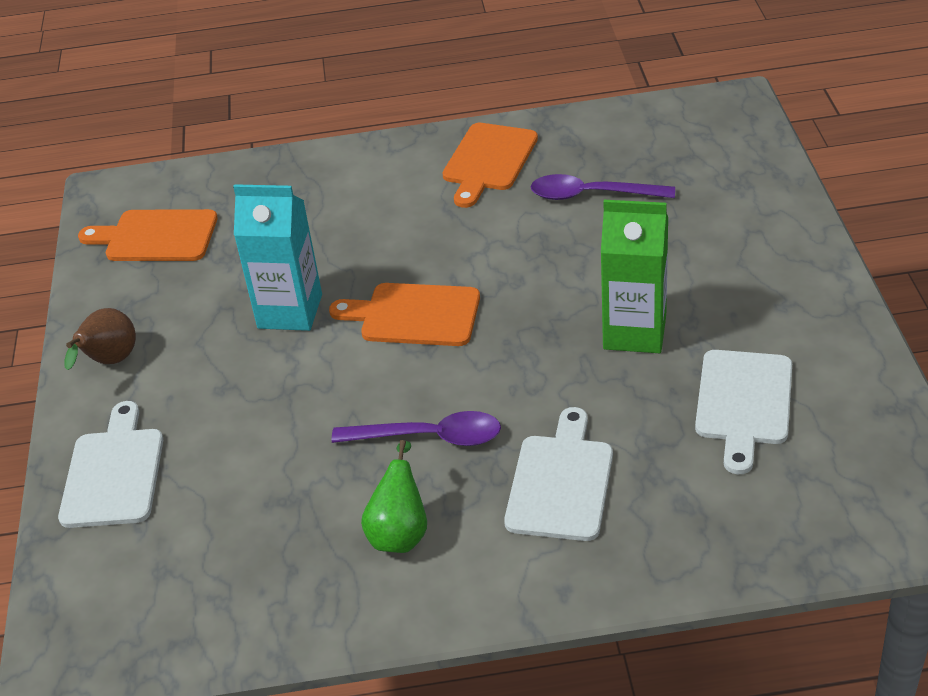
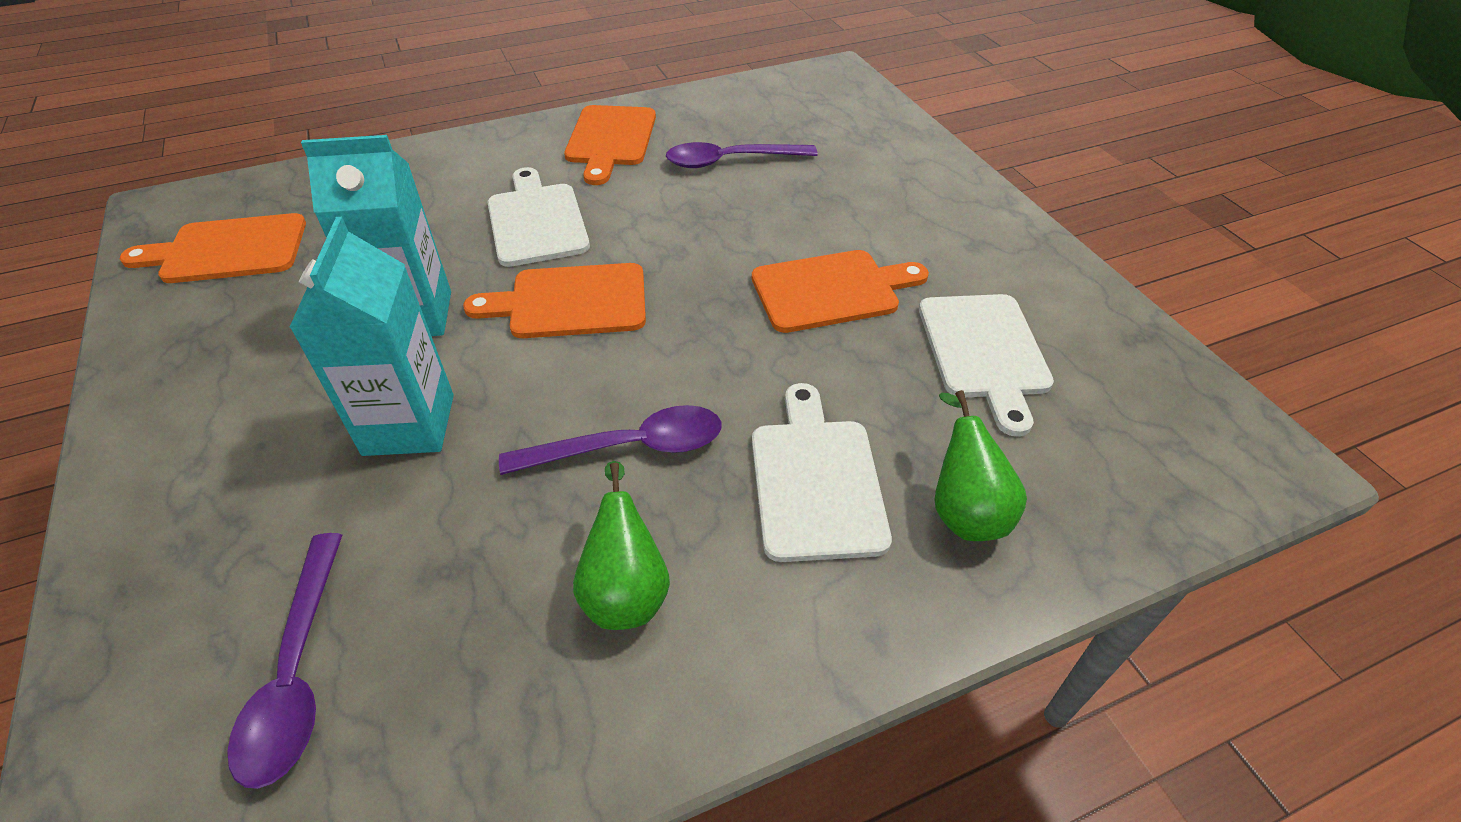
camera: 20 degrees left, 5 degrees up
white cutting board [58,401,163,528] -> white cutting board moved to [487,167,590,267]
brown pear [64,308,136,370] -> none
green carton [601,200,668,353] -> orange cutting board [752,250,929,333]
none -> purple spoon [227,533,342,789]
none -> turquoise carton [289,217,454,456]
none -> green pear [934,390,1027,541]

